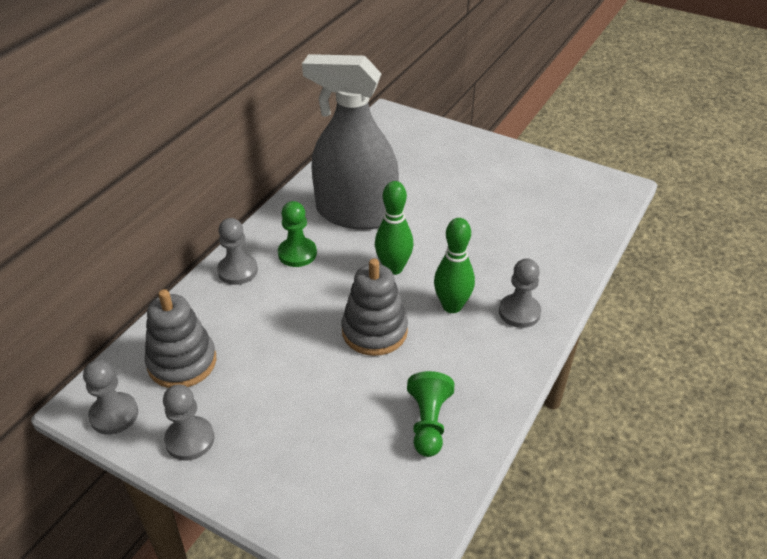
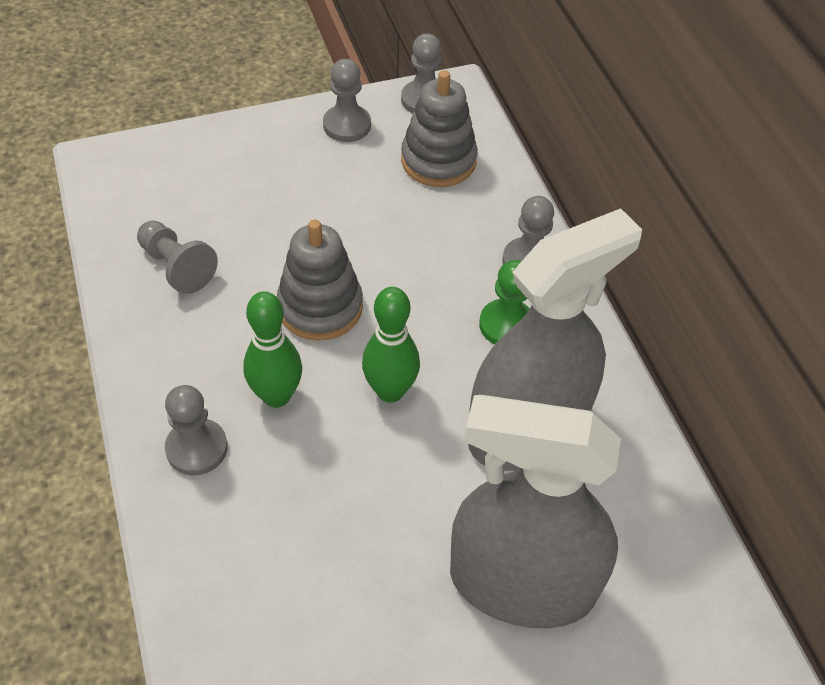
camera: 130 degrees right, 10 degrees up
green pawn [407,371,454,457] -> grey pawn [137,221,218,294]
none -> grey spray bottle [450,395,621,628]

